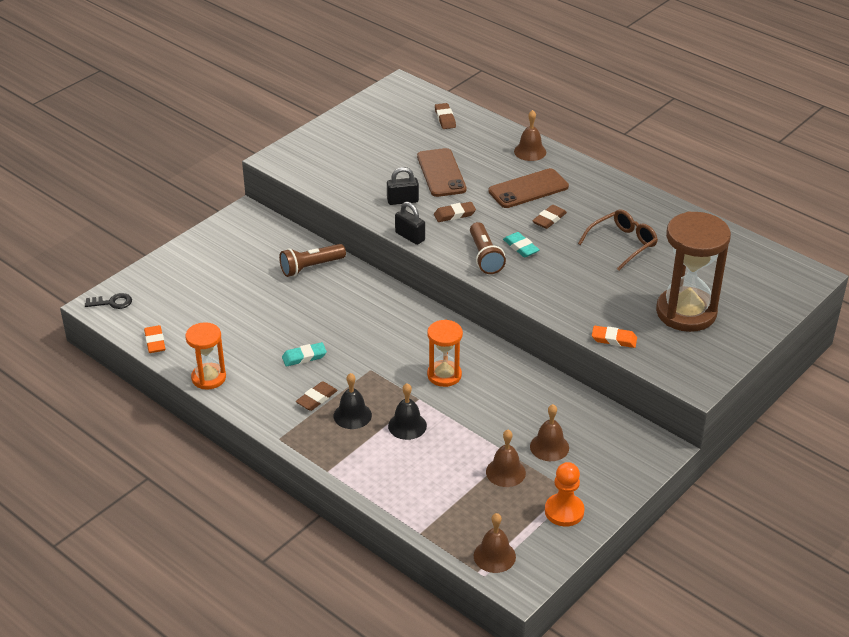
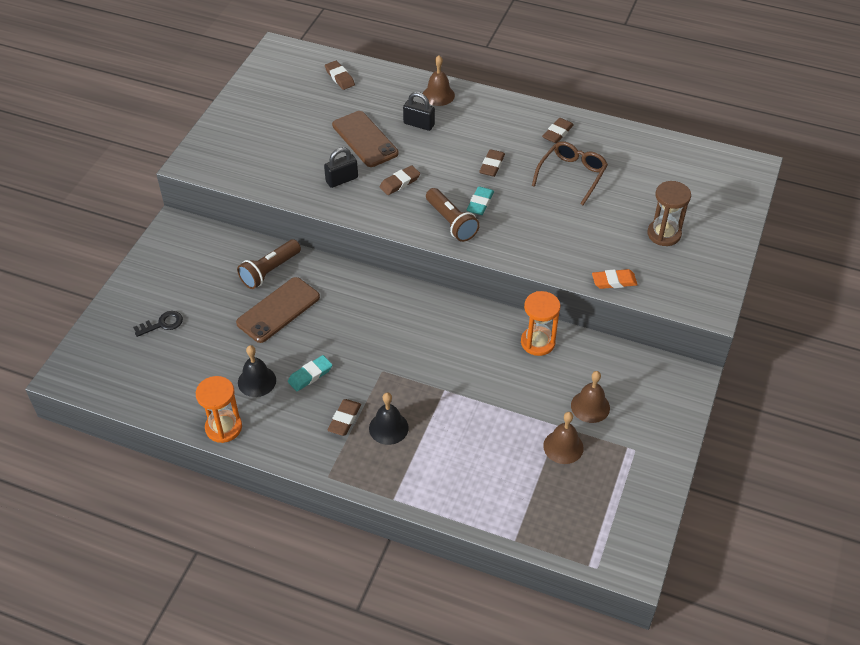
camera: 20 degrees left, 10 degrees up
black key [85,293,132,309] -> black key moved to [133,311,183,337]
orange eraser [144,325,165,353] -> none
black bell [388,383,427,440] -> black bell moved to [238,345,276,397]
black padlock [395,202,425,245] -> black padlock moved to [403,92,435,131]
orange hourglass [427,320,463,387] -> orange hourglass moved to [521,291,560,356]
brown bell [474,513,516,573] -> none
brown phone [488,168,569,208] -> brown phone moved to [236,277,320,343]
turquoise eraser [503,232,539,257] -> turquoise eraser turned 75 degrees clockwise [467,186,494,215]
orange pawn [545,462,585,527] -> none
brown hourglass [656,211,731,332] -> brown hourglass [647,181,691,246], size x0.57
none -> brown eraser [542,118,574,143]

